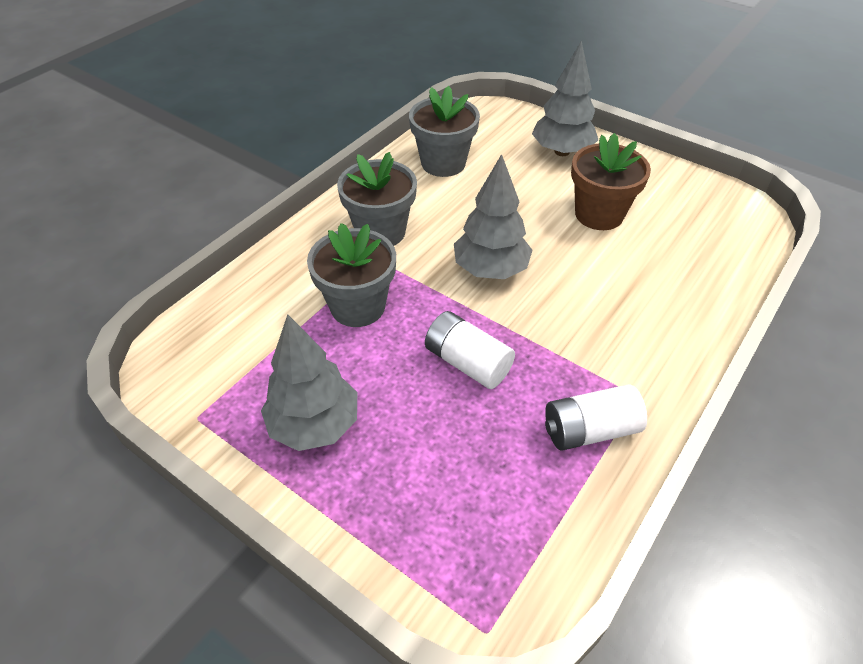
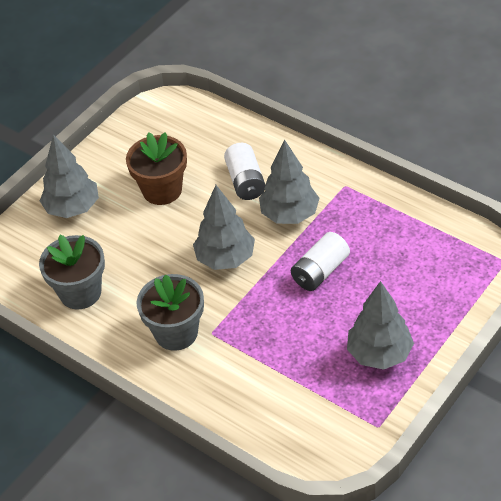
camera: 85 degrees left, 0 degrees up
grey flower pot [307,223,396,327] -> none
white battery [545,384,647,451] -> white battery moved to [224,143,265,200]
none -> grey tree [259,139,320,224]

